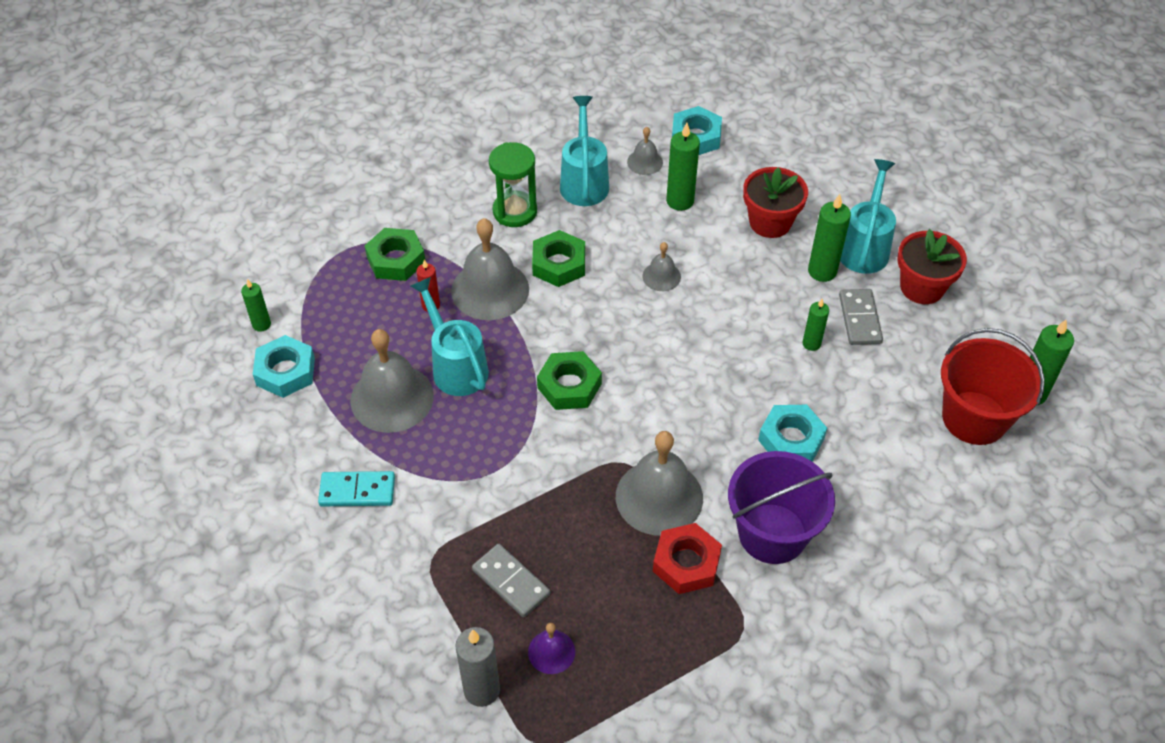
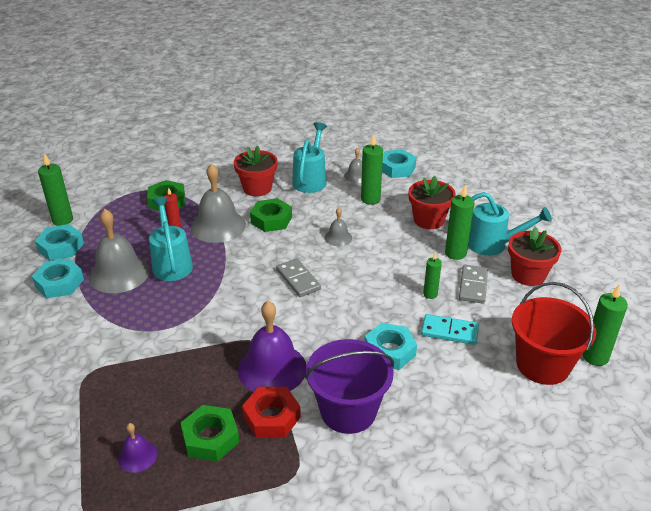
camera: 15 degrees right, 15 degrees down
green candle [241,279,271,332] -> green candle [38,153,73,226], size x1.62
turquoise domino [318,471,395,506] -> turquoise domino moved to [421,314,479,345]
grey candle [455,627,500,707] -> none
grey domino [472,544,550,617] -> grey domino moved to [276,258,321,297]
green hourglass [489,142,537,227] -> red flower pot [234,146,278,196]
green nut [537,351,602,410] -> green nut moved to [180,405,239,462]
grey bell [616,431,703,536] -> purple bell [238,301,307,392]
turquoise watering can [840,159,896,274] -> turquoise watering can turned 75 degrees clockwise [468,192,552,256]
none -> turquoise nut [32,258,84,298]

